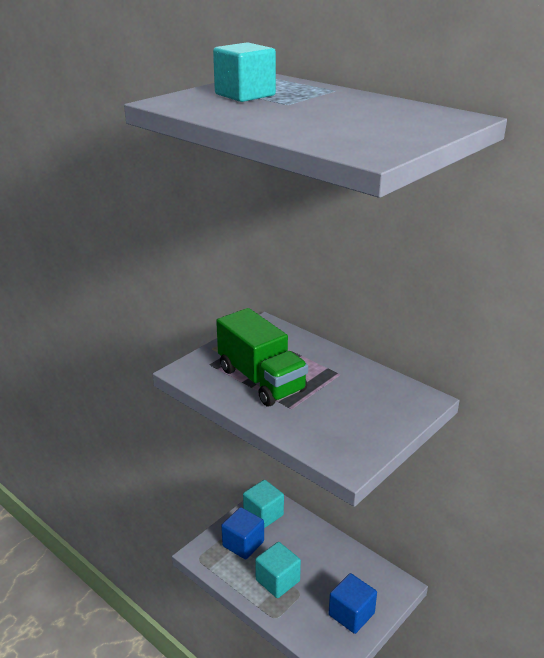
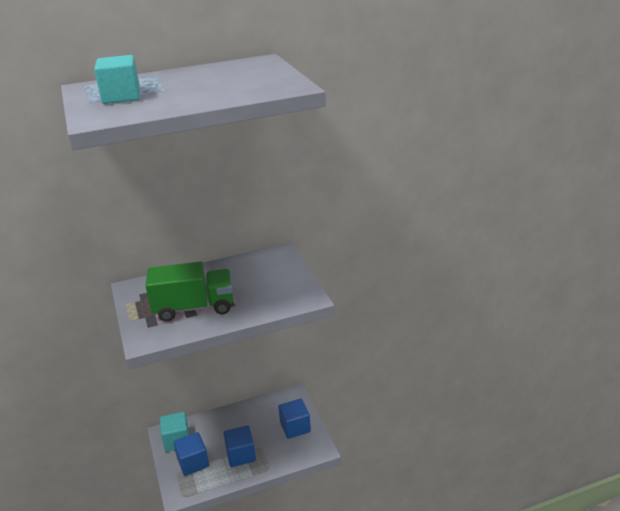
camera: 60 degrees left, 0 degrees up
turquoise cube [255,542,301,598] -> blue cube [223,425,256,467]

